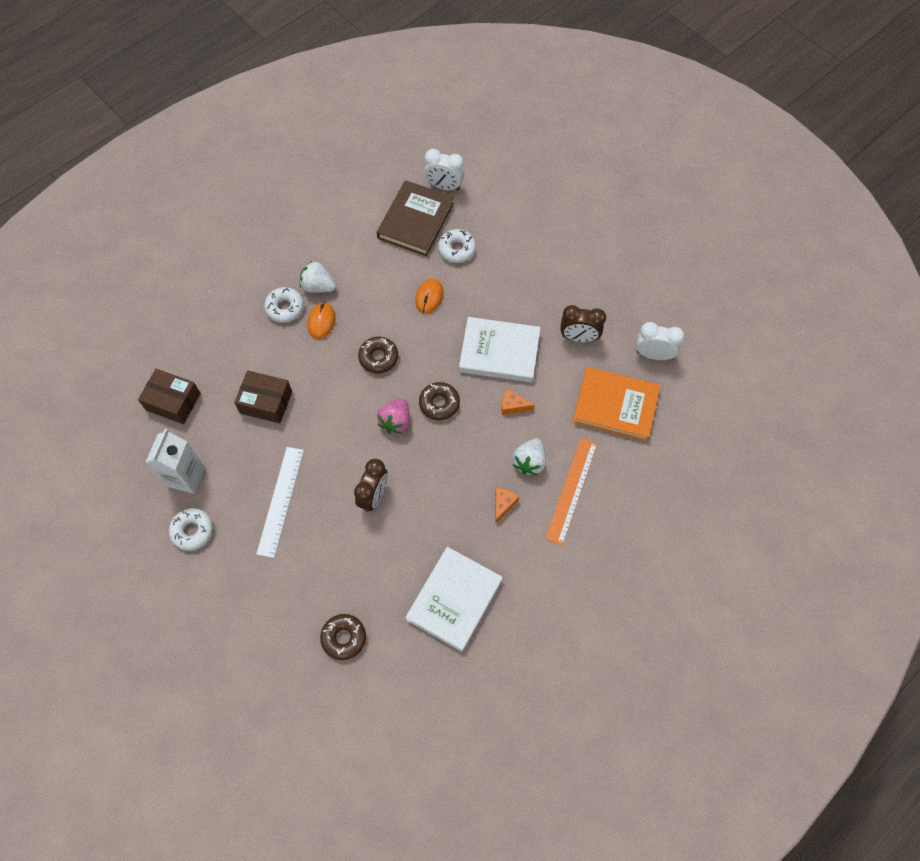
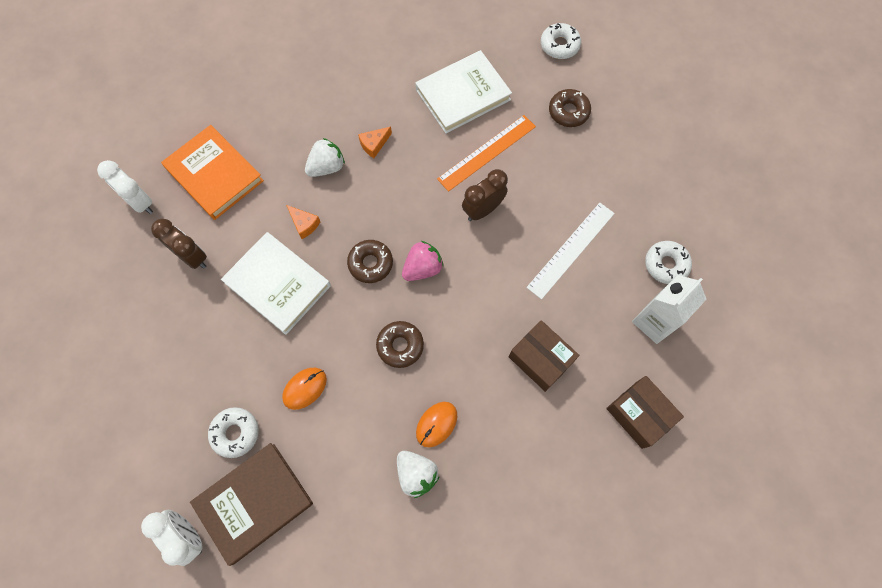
camera: 150 degrees left, 5 degrees up
white donut [264,287,304,323] -> white donut moved to [541,23,581,59]
orange ruler [545,438,598,545] -> orange ruler moved to [437,115,536,192]

